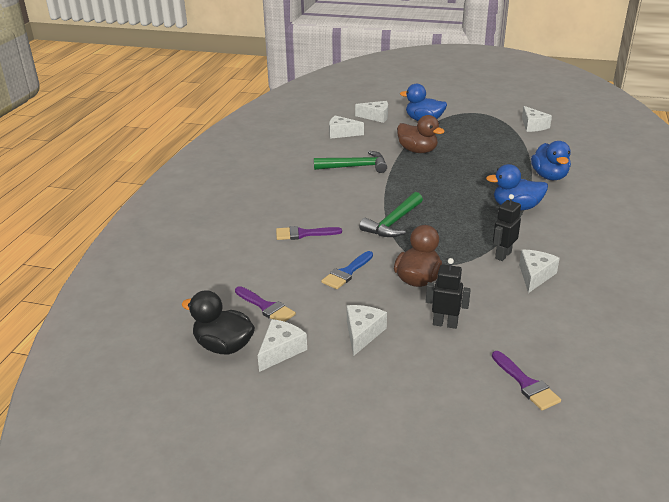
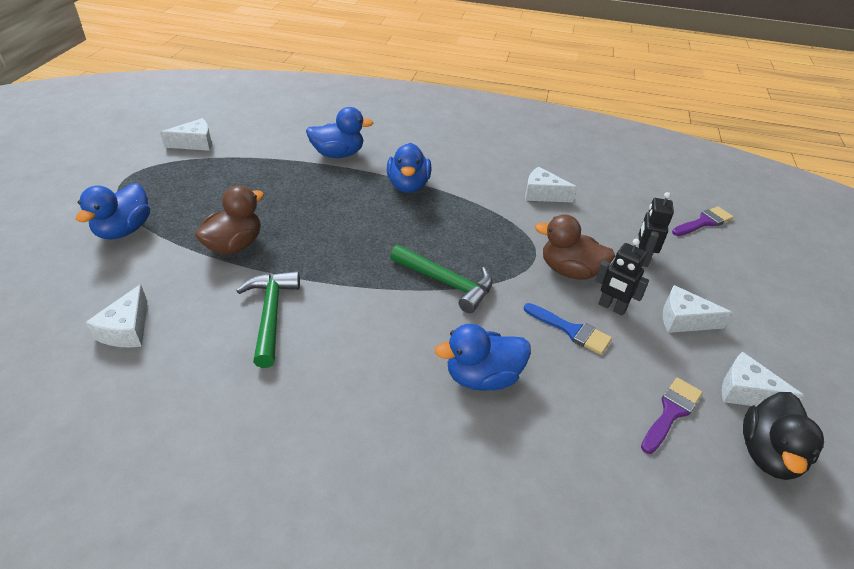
camera: 95 degrees left, 10 degrees up
purple brush [276,226,342,240] -> blue duck [435,324,531,391]
white cheese [355,101,388,123] -> none
black robot [493,194,521,261] -> black robot moved to [595,239,649,316]

